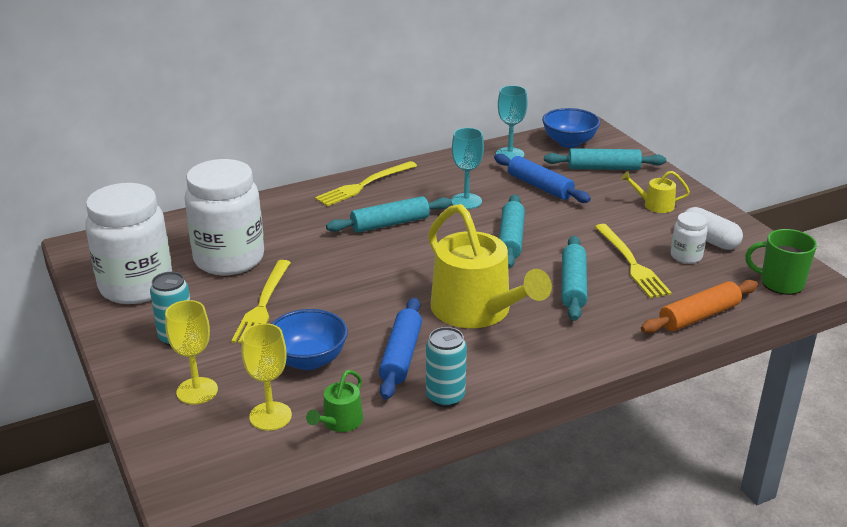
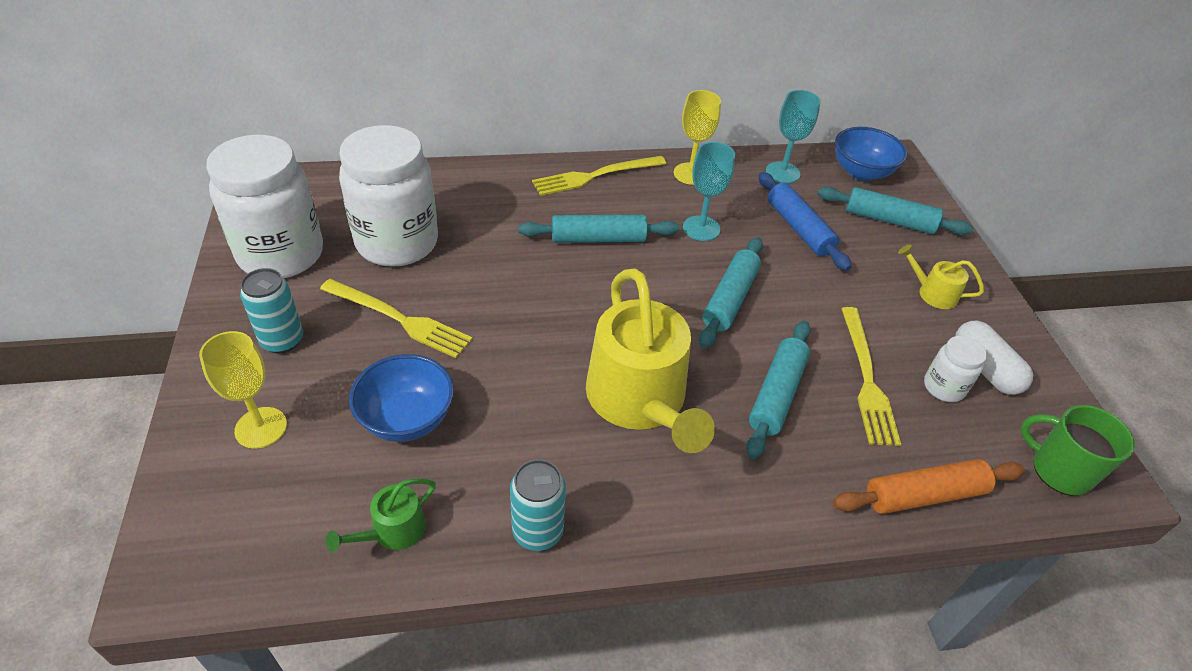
camera: 15 degrees right, 15 degrees up
yellow fork [231,260,291,344] -> yellow fork turned 90 degrees counterclockwise [320,279,473,358]
yellow goblet [241,323,292,431] -> yellow goblet moved to [674,90,721,185]
blue rolling pin [379,298,422,400] -> none

